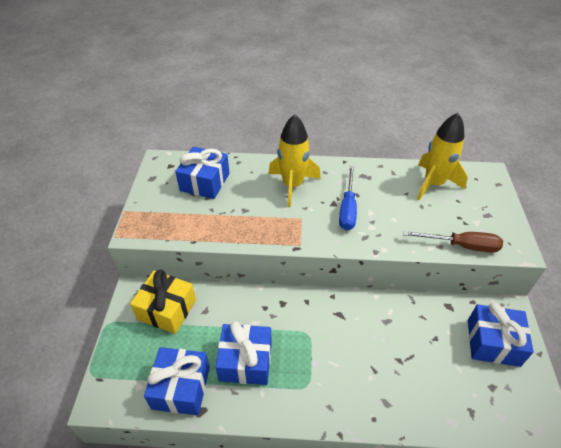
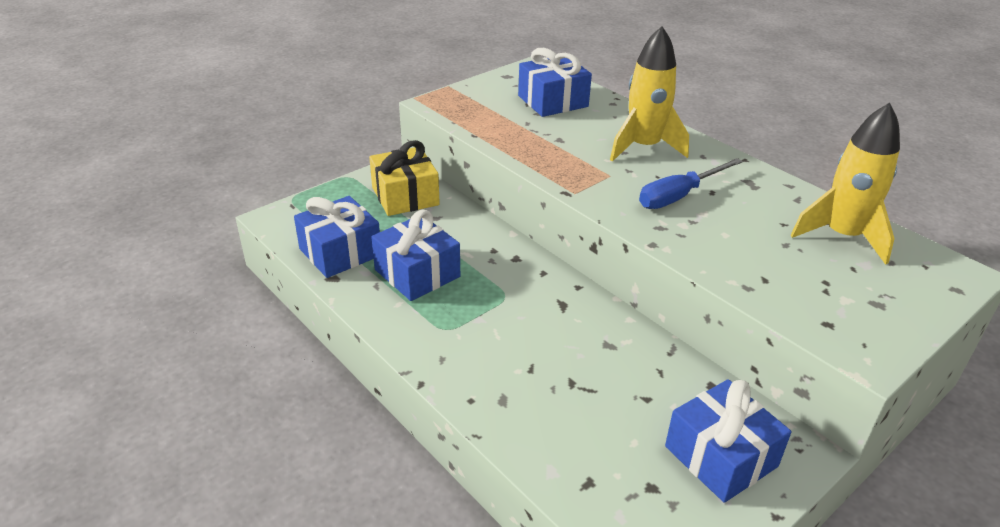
camera: 45 degrees right, 10 degrees down
brown screwdriver [403,231,503,253] -> none

